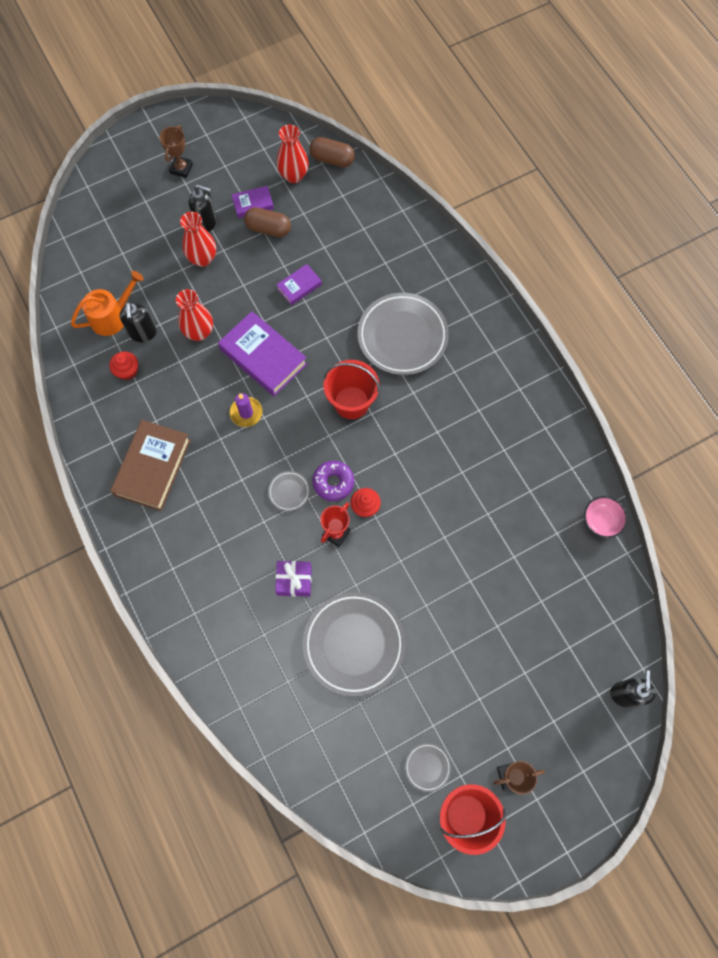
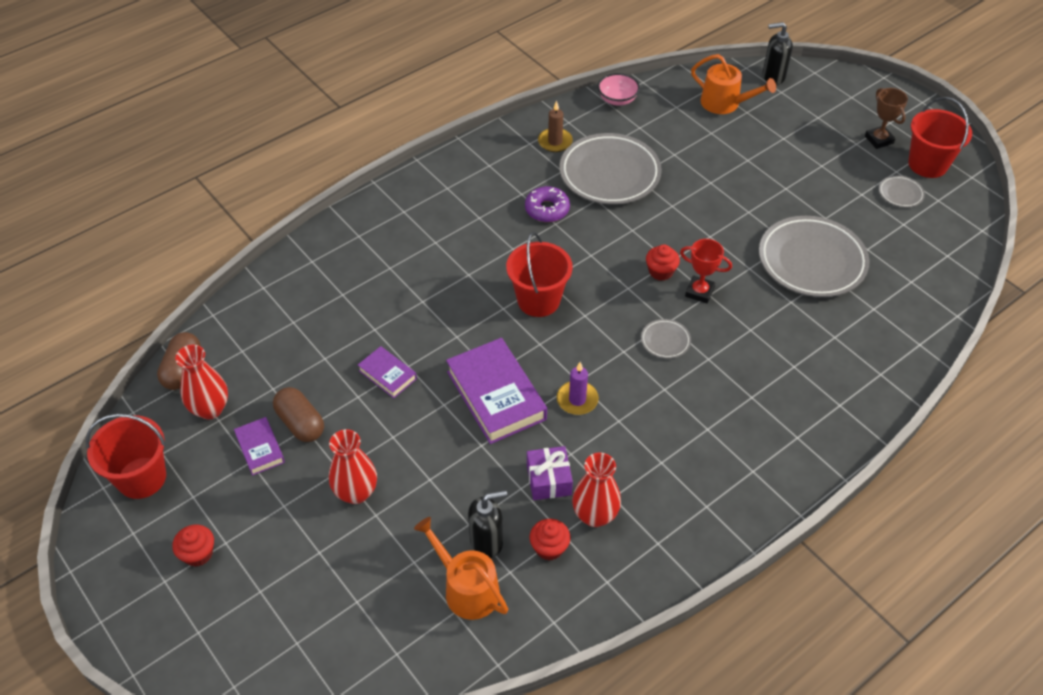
camera: 100 degrees left, 20 degrees down
brown book [110,420,191,511] -> none
brown trophy [159,125,193,178] -> red cupcake [172,524,214,567]
red vase [176,289,213,341] -> red vase moved to [572,453,621,527]
black soap dispenser [189,184,217,232] -> none
purple book [218,311,307,396] -> purple book turned 60 degrees counterclockwise [446,338,547,444]
brown capsule [244,207,291,237] -> brown capsule turned 45 degrees counterclockwise [273,387,324,442]
purple gift [275,561,312,596] -> purple gift moved to [527,446,573,500]
purple donut [313,461,354,501] -> purple donut moved to [525,186,570,222]
grey plate [358,293,449,375] -> grey plate moved to [560,133,662,205]
none -> red bucket [86,414,166,499]
none -> brown candle [538,101,573,152]
none -> orange watering can [691,54,776,114]

